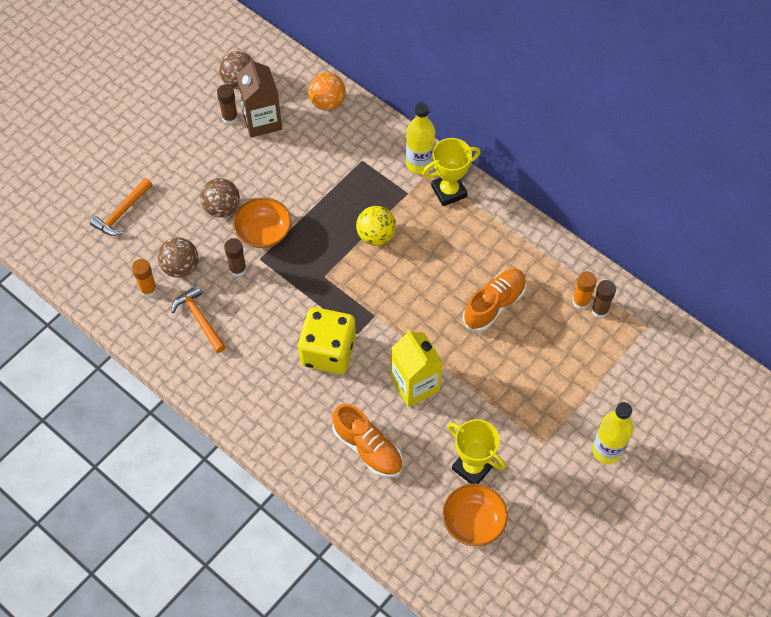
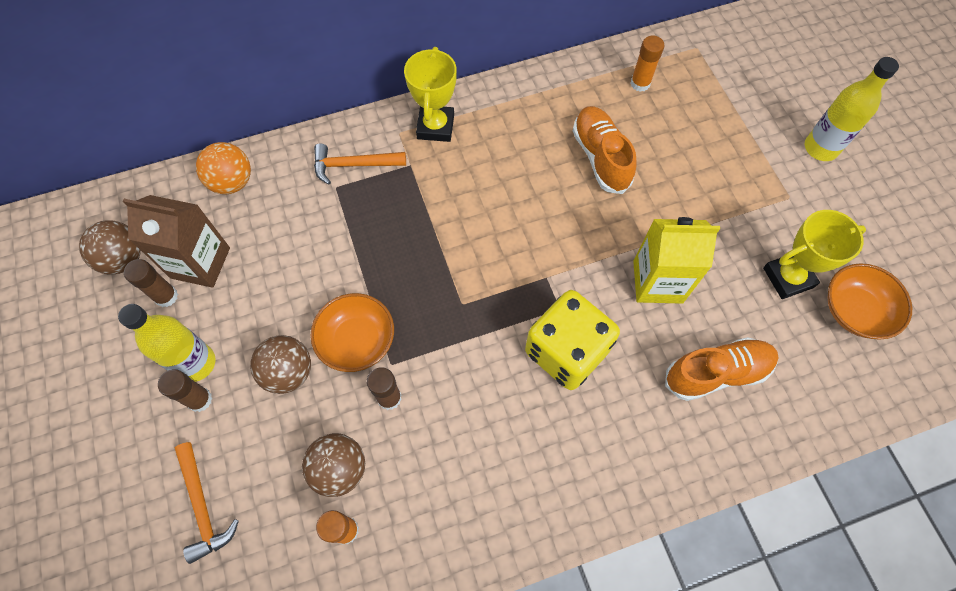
camera: 60 degrees left, 5 degrees up
orange hammer [171,285,226,353] -> orange hammer moved to [314,144,406,184]
yellow ball [356,206,396,246] -> none
yellow bottle [406,102,435,174] -> yellow bottle moved to [118,304,216,382]
brown glue stick [591,280,616,318] -> brown glue stick moved to [158,369,212,412]

